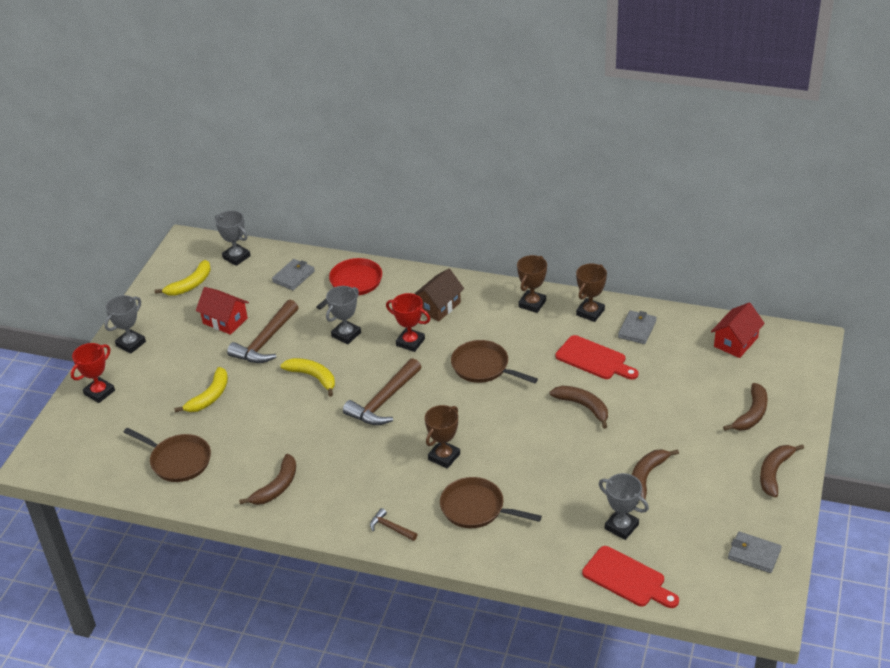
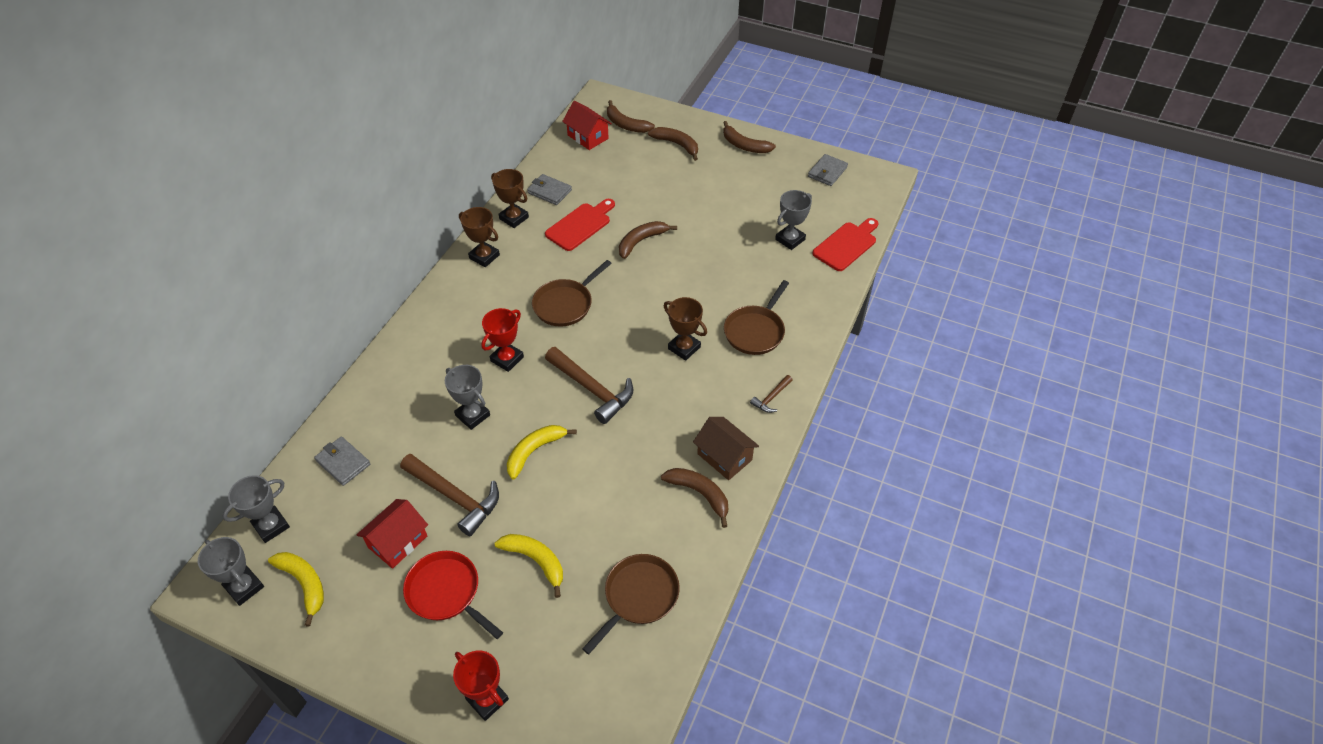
camera: 85 degrees left, 10 degrees up
grey trophy [104,295,146,354] -> grey trophy moved to [198,537,264,606]
red pan [316,258,382,309] -> red pan moved to [403,551,503,639]
brown house [414,269,464,322] -> brown house moved to [693,417,759,480]
brown banana [632,449,679,499] -> brown banana moved to [607,100,655,133]

